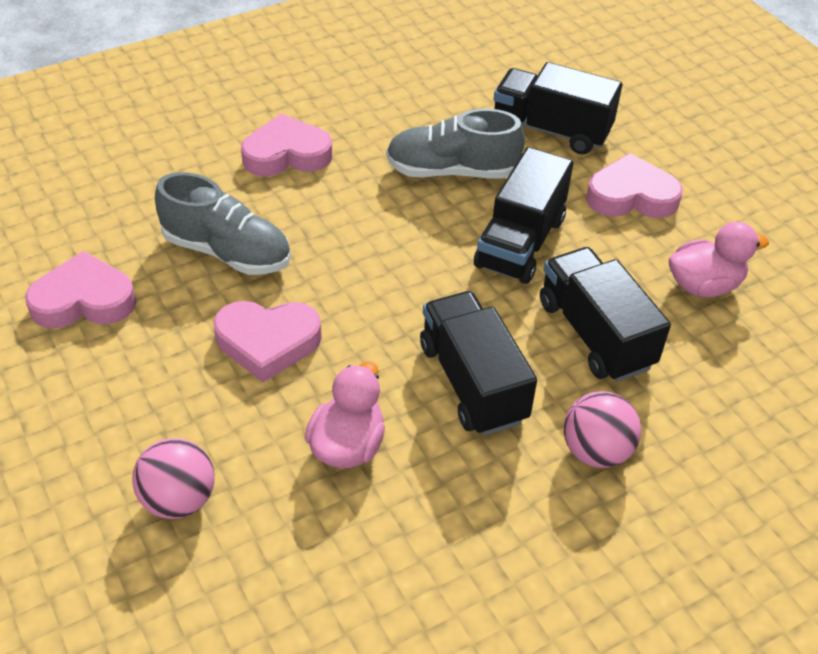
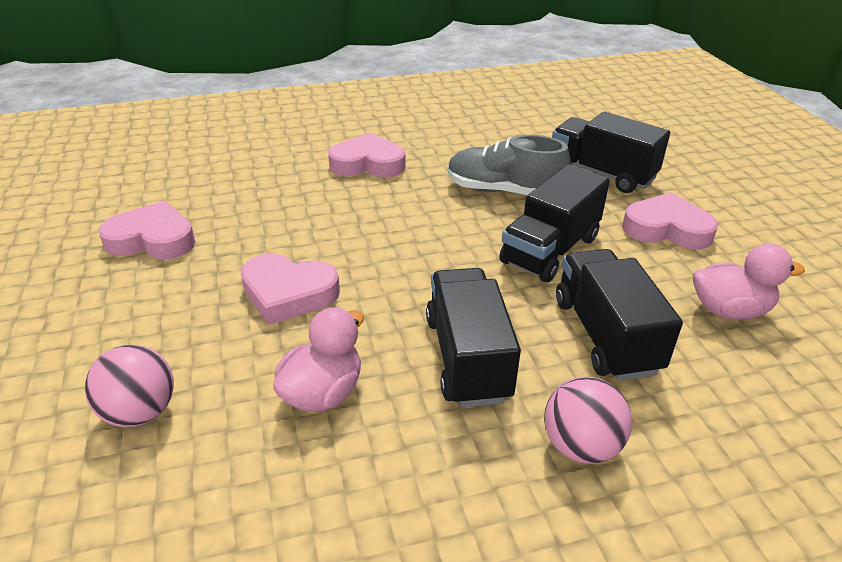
camera: 15 degrees right, 10 degrees down
grey shoe [155,172,291,275] -> none

